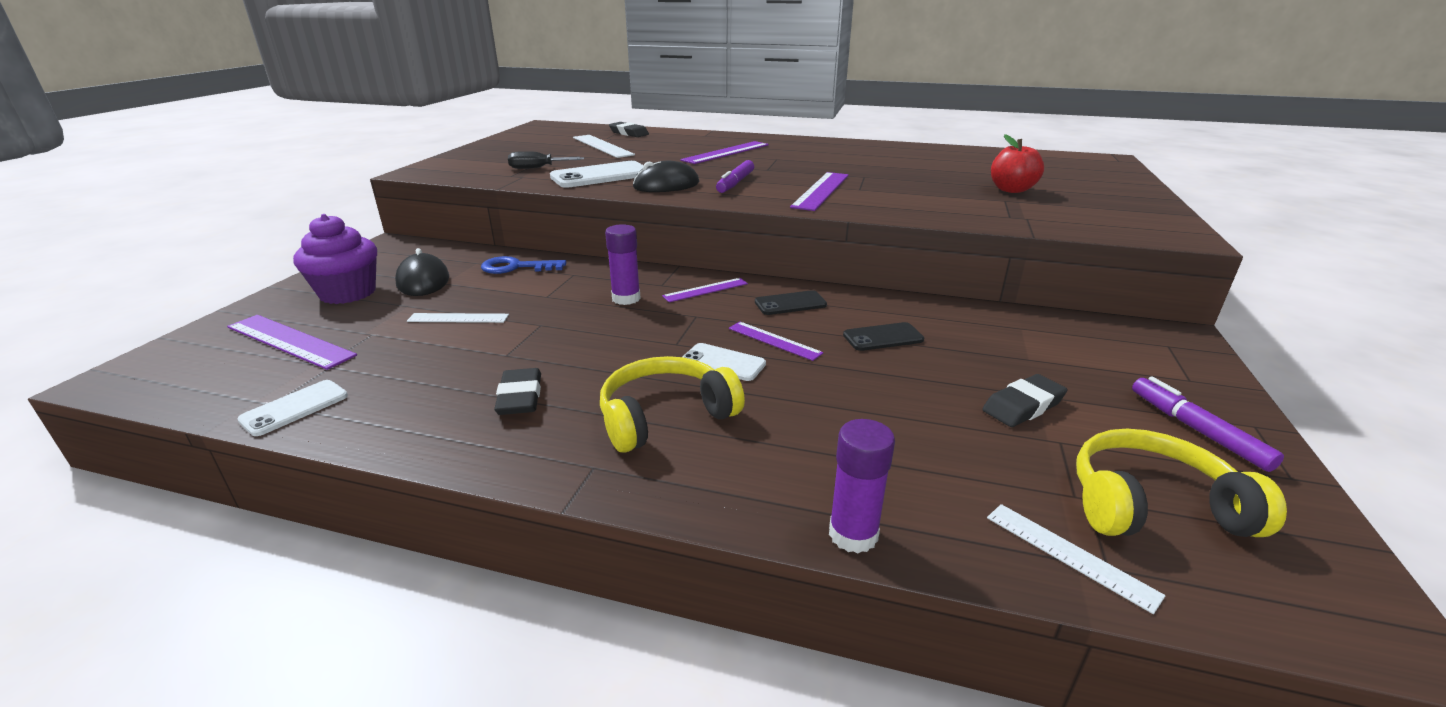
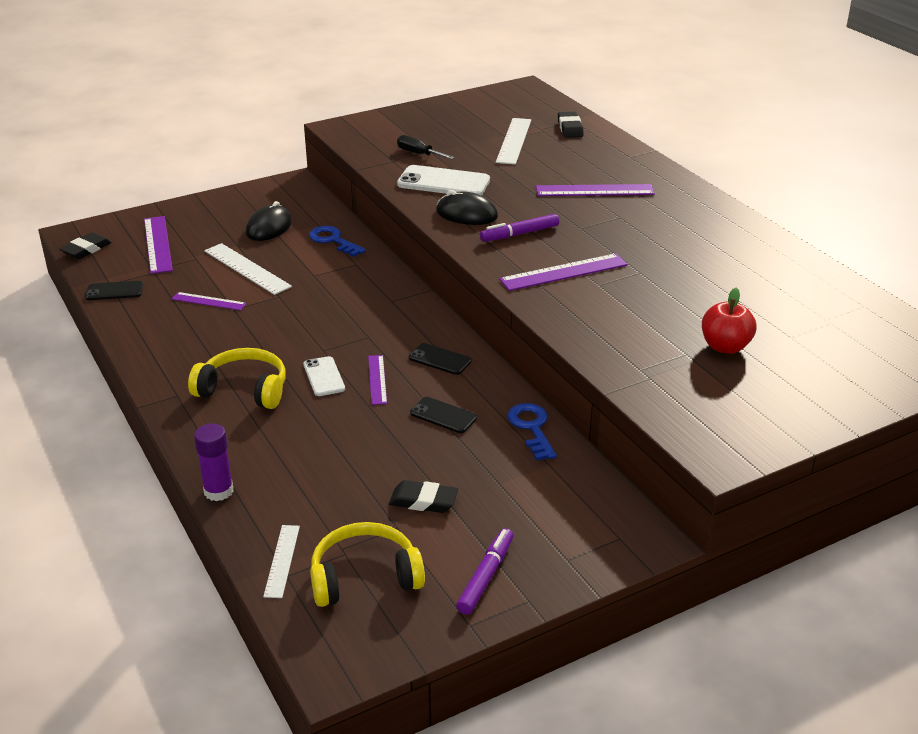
camera: 45 degrees right, 5 degrees up
white phone [237,380,348,436] -> black phone [85,281,143,300]
purple cupcake [293,214,377,304] -> none
white ruler [407,313,509,323] -> white ruler [204,243,292,295], size x1.64
black eraser [494,368,541,415] -> black eraser moved to [59,232,112,259]
purple glue stick [605,224,641,305] -> none
purple ruler [662,278,748,302] -> purple ruler moved to [172,292,247,310]
yellow headphones [1076,429,1287,537] -> yellow headphones turned 60 degrees counterclockwise [310,522,425,607]
none -> blue key [508,403,557,460]

